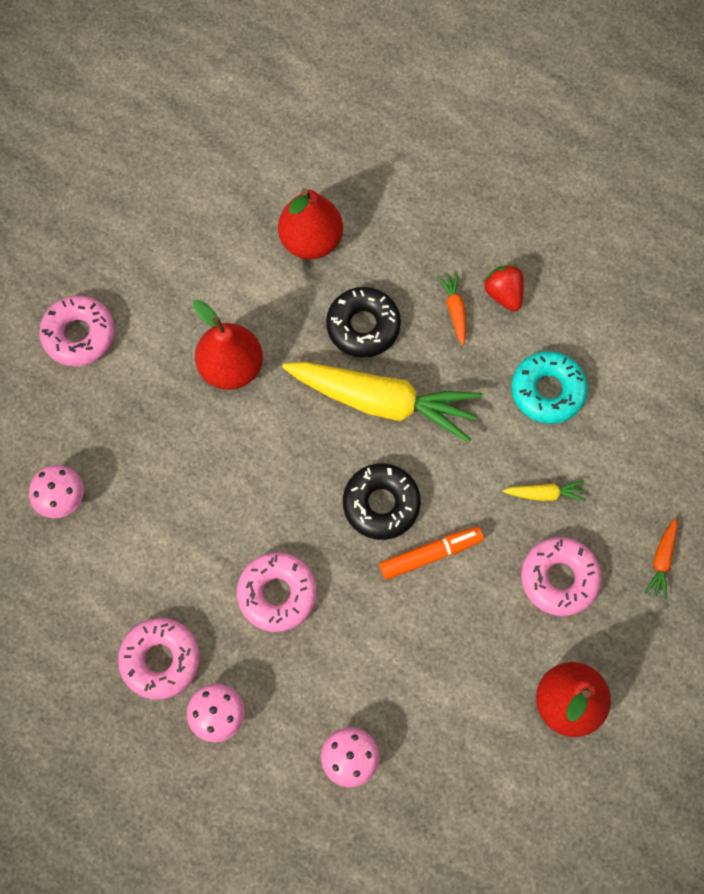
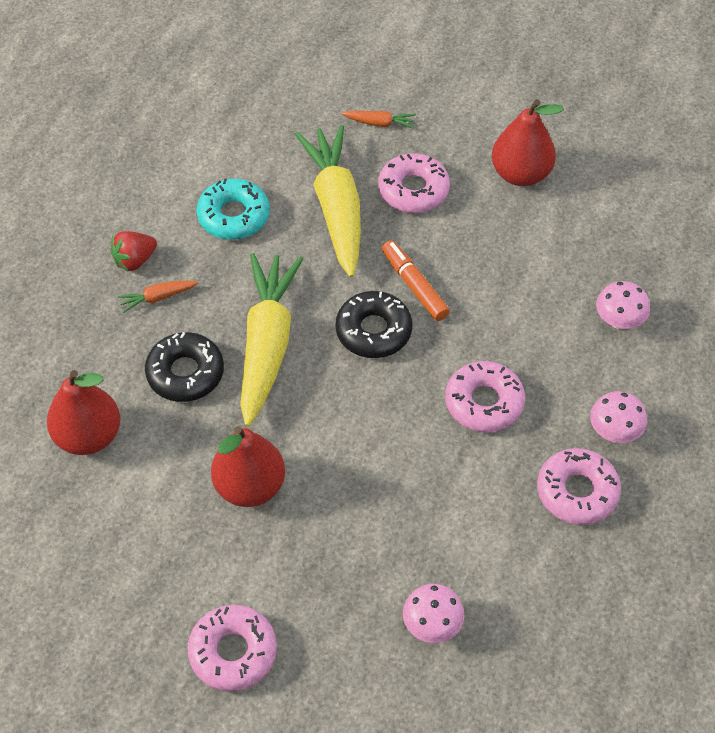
camera: 100 degrees left, 15 degrees down
yellow carrot [502,480,586,502] -> yellow carrot [295,125,361,278], size x2.48

